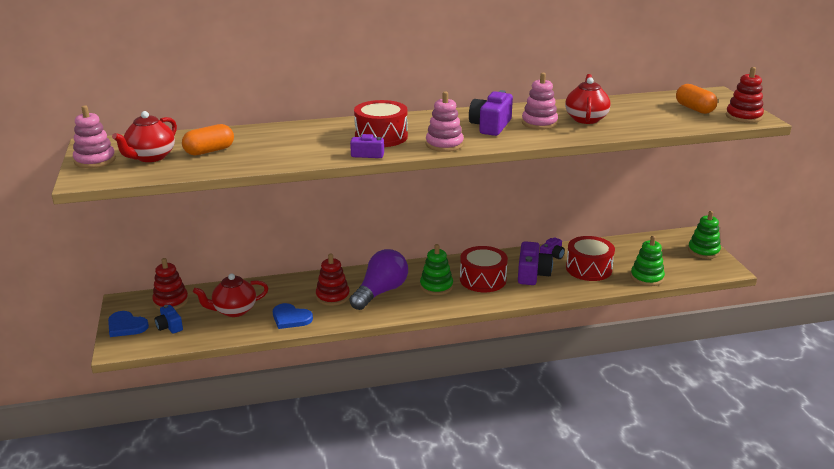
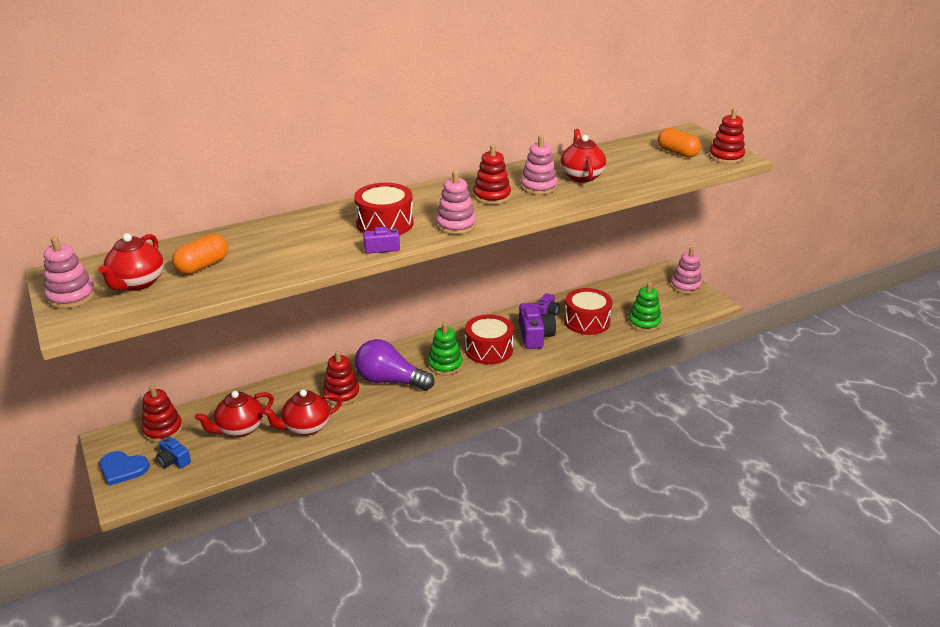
camera: 15 degrees left, 5 degrees up
blue heart [273,303,313,329] -> red teapot [262,389,342,436]
purple light bulb [349,249,408,310] -> purple light bulb turned 90 degrees counterclockwise [355,339,434,391]
purple camera [469,90,513,136] -> red stacking toy [473,144,511,205]
green stacking toy [688,211,721,259] -> pink stacking toy [670,247,702,294]

